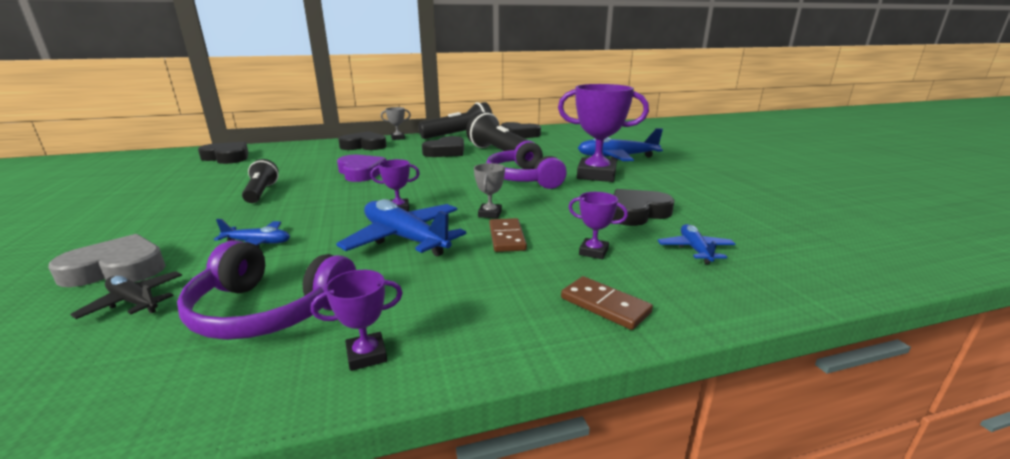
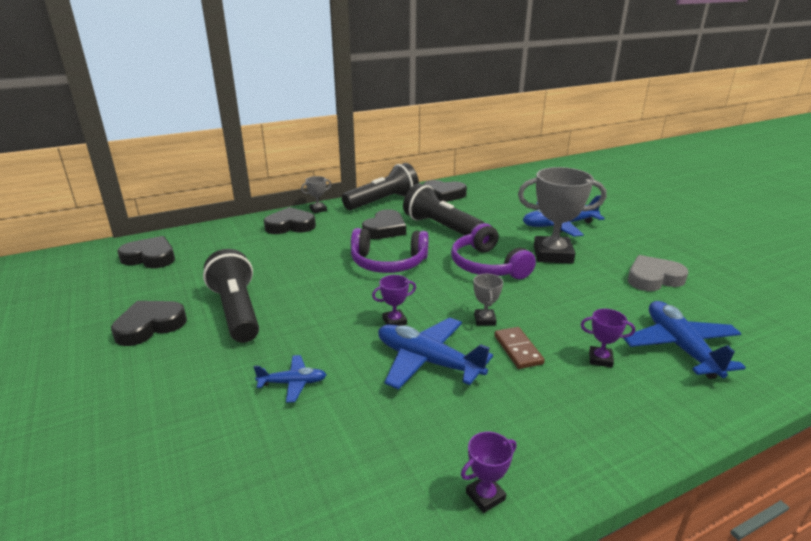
camera: 10 degrees left, 5 degrees up
grey heart [48,234,166,287] -> grey heart moved to [628,255,688,291]
black plane [70,271,182,319] -> none
purple headphones [177,240,356,340] -> purple headphones moved to [351,228,429,273]
black flashlight [242,159,279,203] -> black flashlight [203,249,259,343], size x1.69
purple heart [337,155,386,182] -> none
purple trophy [558,84,649,182] -> grey trophy [518,167,607,264]
brown domino [561,276,653,330] -> none
black heart [612,189,675,226] -> black heart moved to [111,301,187,346]
blue plane [657,224,736,264] -> blue plane [623,301,746,379], size x1.87

